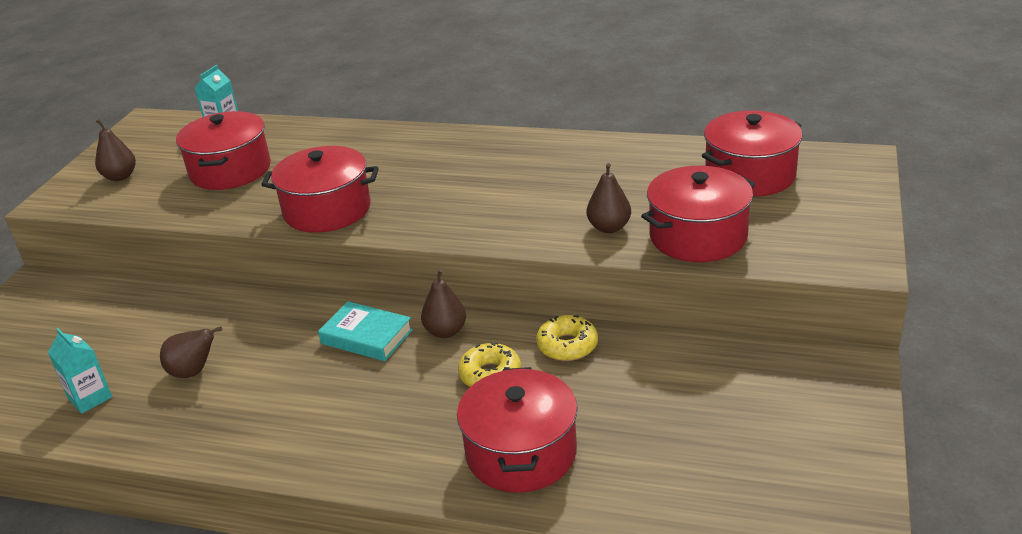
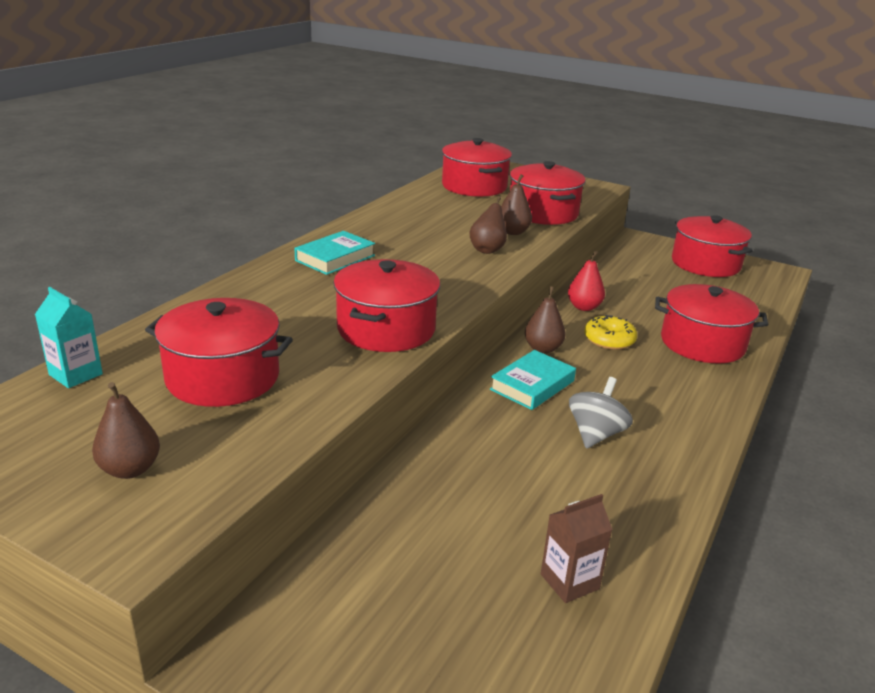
camera: 80 degrees left, 5 degrees down
turquoise carton [48,328,112,414] -> brown carton [541,494,613,603]
brown pear [160,326,222,378] -> brown pear moved to [470,196,507,254]
yellow donut [536,315,598,361] -> red pear [568,251,605,311]
none -> turquoise book [295,231,375,275]
none -> grey spinning top [569,377,633,448]
none -> red pot [672,215,753,277]

